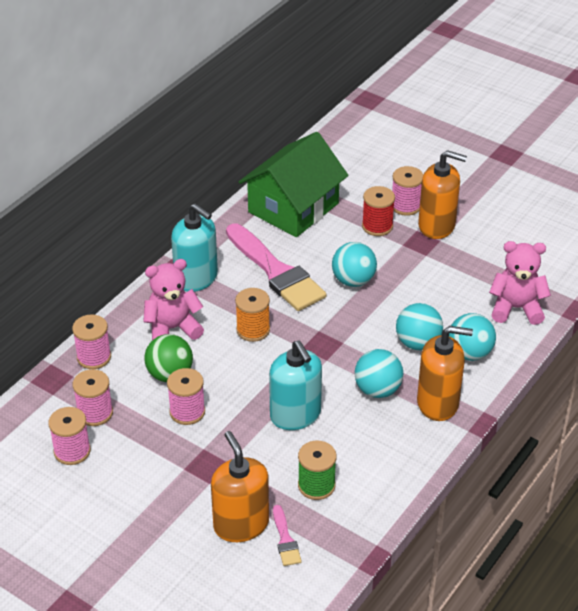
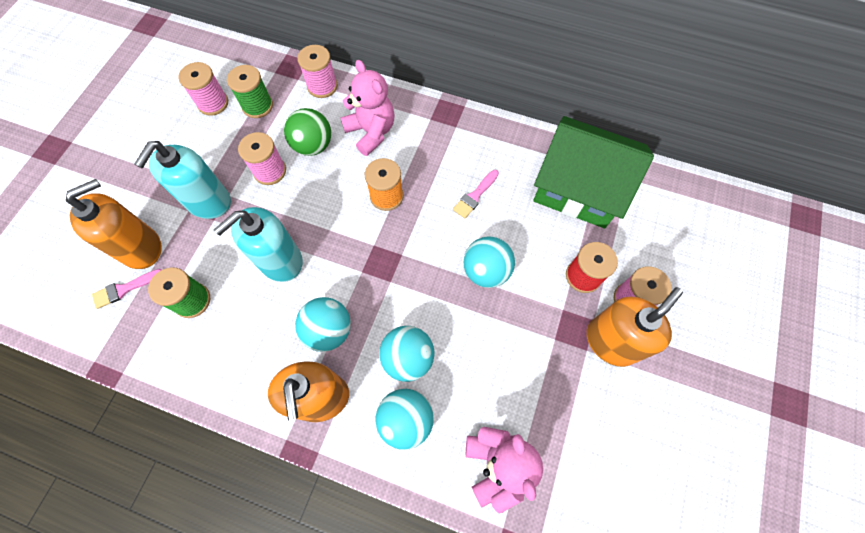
camera: 75 degrees right, 25 degrees up
pink spool [73,369,113,426] -> green spool [227,65,273,118]
turquoise soap dispenser [171,203,218,292] -> turquoise soap dispenser moved to [134,141,231,219]
pink brush [226,223,326,311] -> pink brush [453,170,499,218], size x0.43
orange soap dispenser [418,150,467,239] -> orange soap dispenser turned 135 degrees counterclockwise [587,287,683,367]

